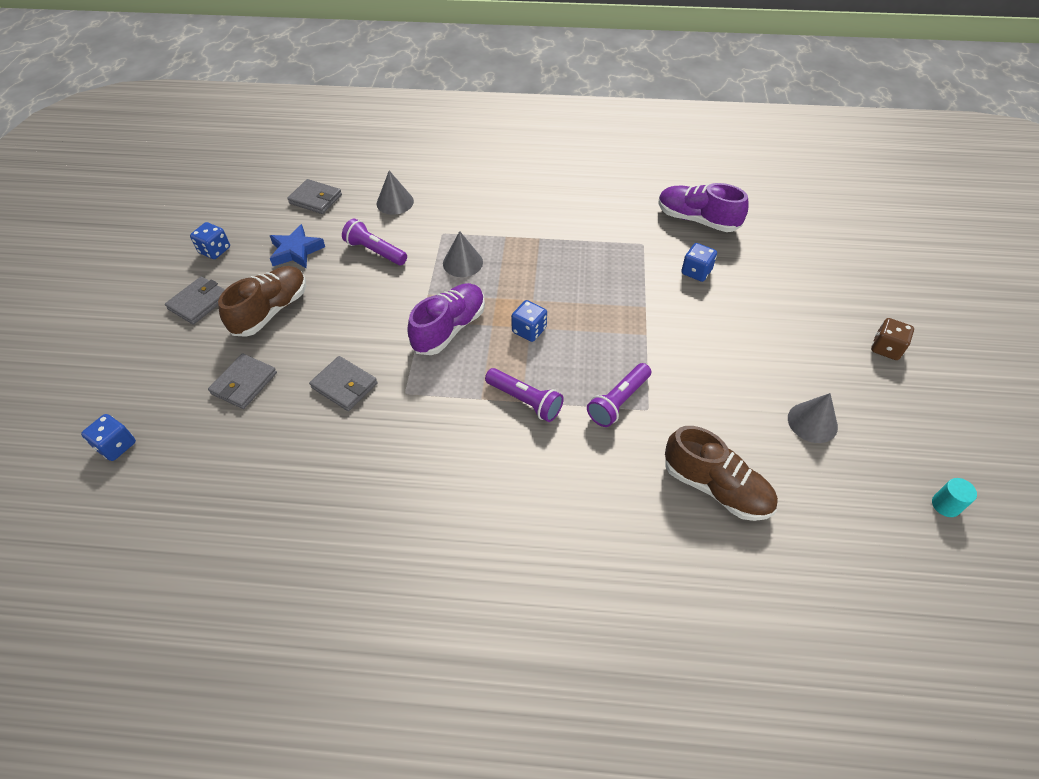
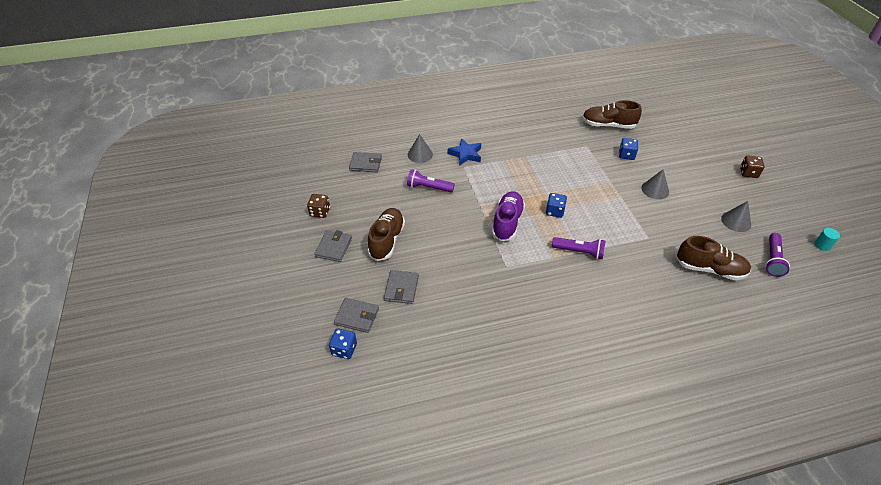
camera: 20 degrees left, 5 degrees down
blue dice [190,222,230,259] -> brown dice [307,194,330,218]
blue star [270,224,325,268] -> blue star moved to [448,138,481,166]
grey wallet [309,356,377,411] -> grey wallet moved to [334,298,379,333]
grey cone [443,231,483,277] -> grey cone moved to [642,169,669,199]
purple flashlight [587,363,651,427] -> purple flashlight moved to [765,233,790,277]
purple shoe [658,183,749,232] -> brown shoe [582,100,642,129]

